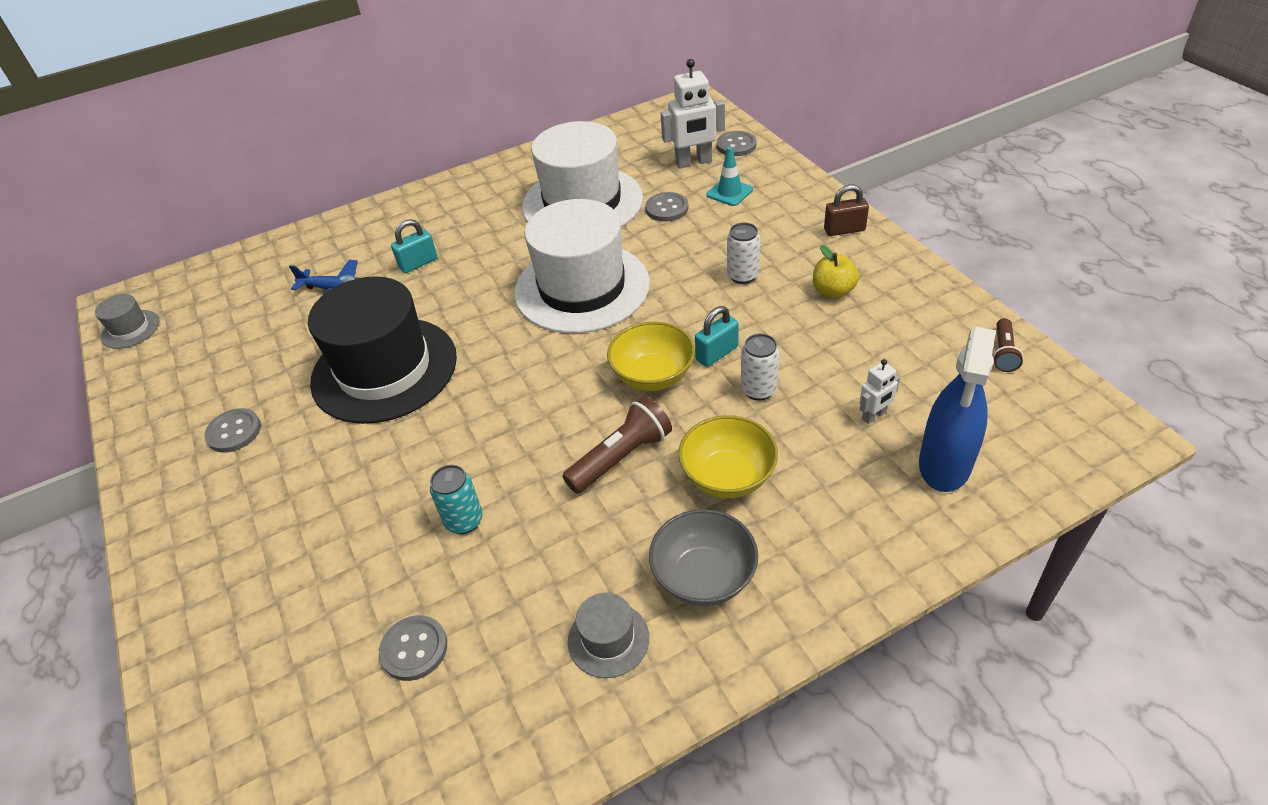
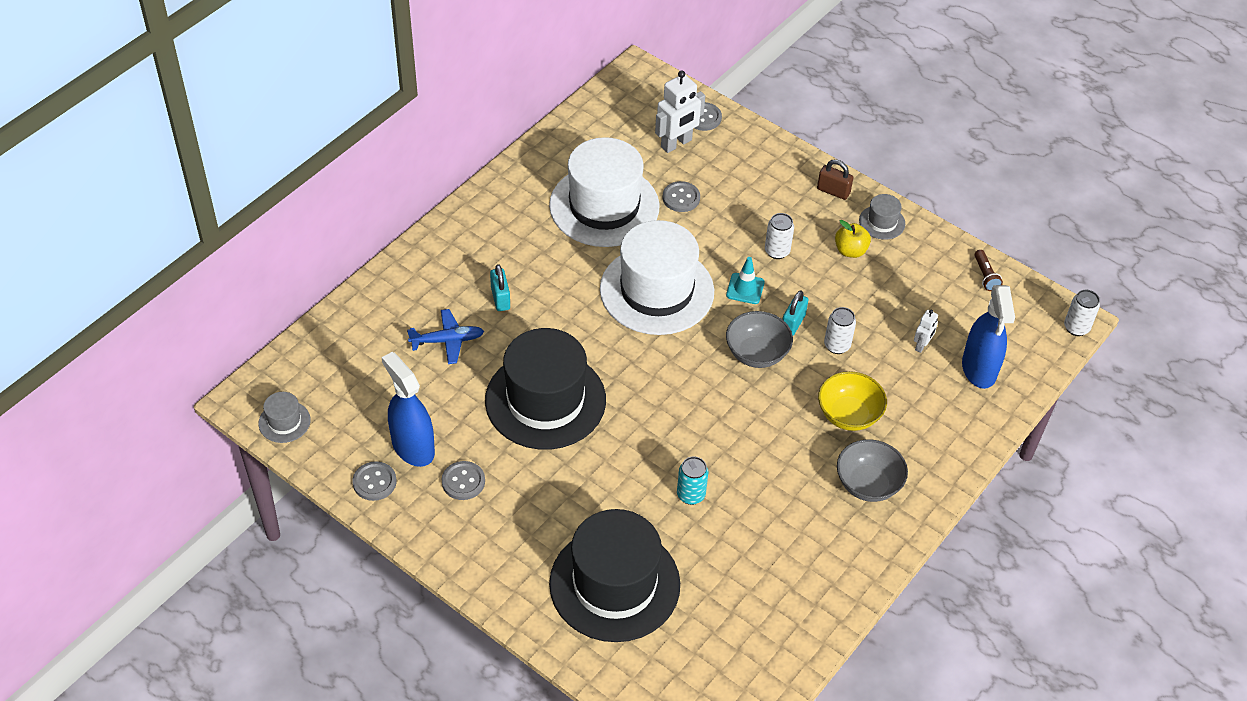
camera: 30 degrees left, 5 degrees up
grey button [379,615,447,681] -> grey button moved to [353,461,396,501]
turquoise padlock [391,219,438,273] -> turquoise padlock turned 45 degrees counterclockwise [490,264,510,311]
brown flashlight [562,396,672,494] -> none
grey hat [568,593,649,678] -> grey hat moved to [859,194,905,240]
yellow bowl [607,322,695,391] -> grey bowl [726,311,793,368]
turquoise traffic cone [706,147,753,206] -> turquoise traffic cone moved to [726,257,765,304]
brown padlock [824,185,869,236] -> brown padlock turned 60 degrees clockwise [817,159,854,200]
none -> blue spray bottle [381,352,435,467]
none -> black hat [549,509,680,642]
none -> white can [1064,290,1100,336]

